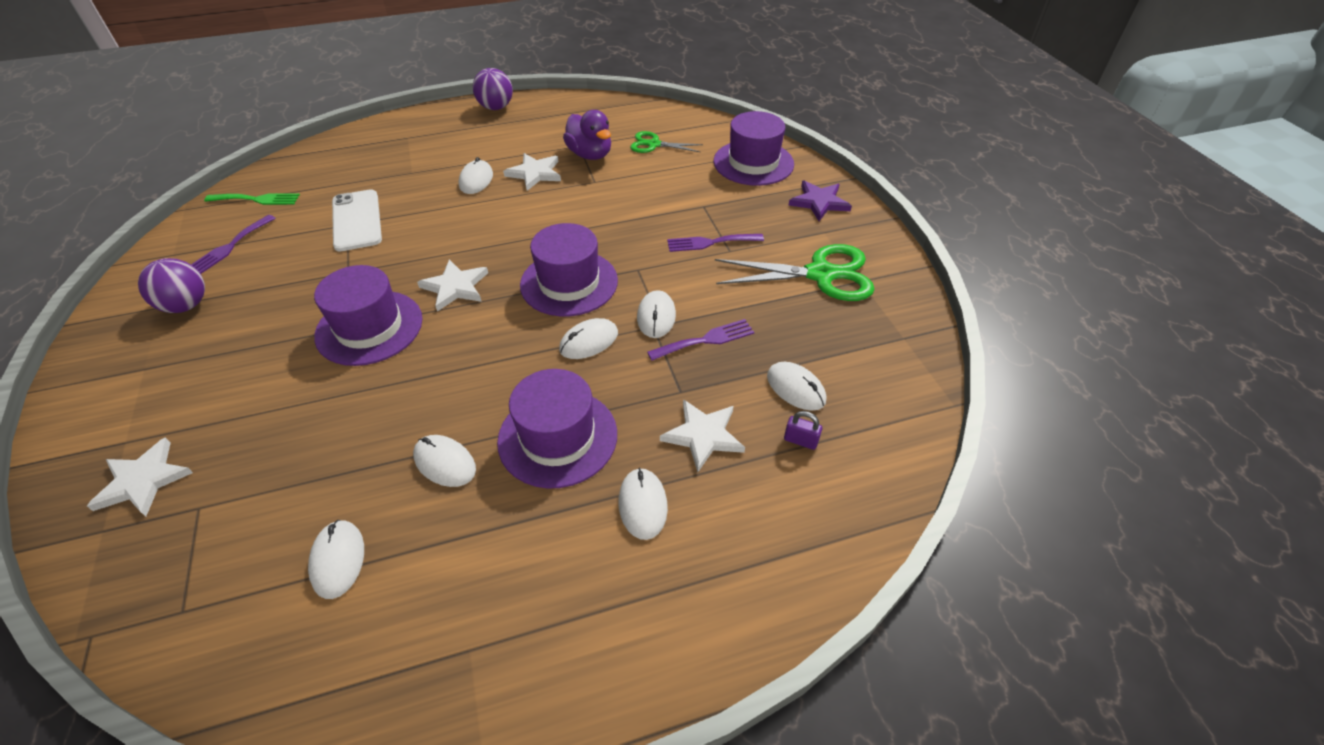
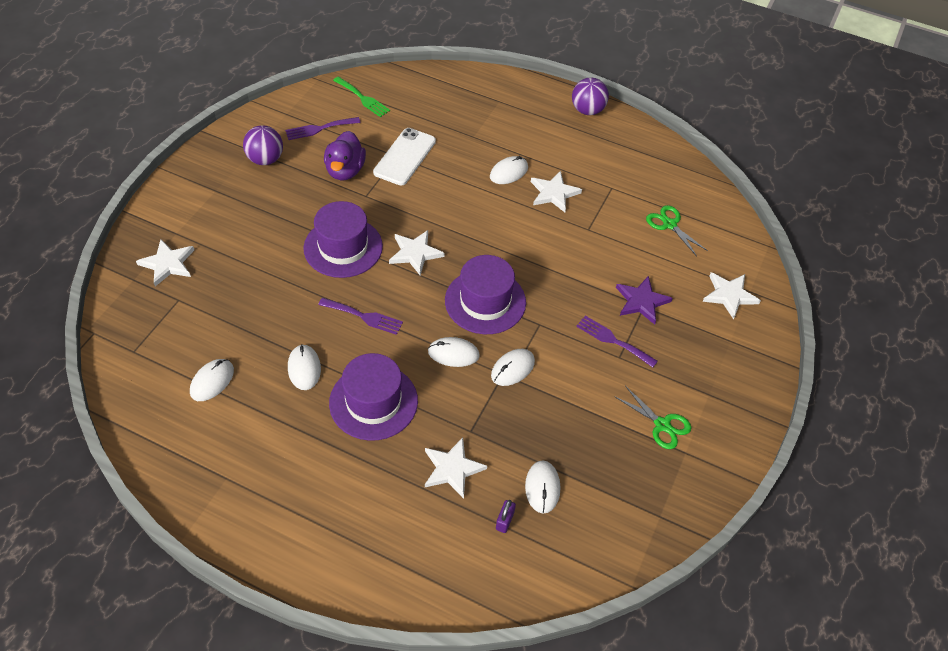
camera: 40 degrees right, 5 degrees up
purple duck [563,110,611,160] -> purple duck moved to [324,131,366,180]
white mouse [619,468,668,540] -> none
purple fork [647,319,754,361] -> purple fork moved to [318,298,403,335]
purple hat [714,111,794,186] -> white star [703,272,761,319]
green scissors [715,244,875,301] -> green scissors [614,386,691,449], size x0.56
purple padlock [784,411,822,450] -> purple padlock turned 45 degrees clockwise [496,500,516,533]
purple star [789,180,852,221] -> purple star moved to [616,276,673,325]

